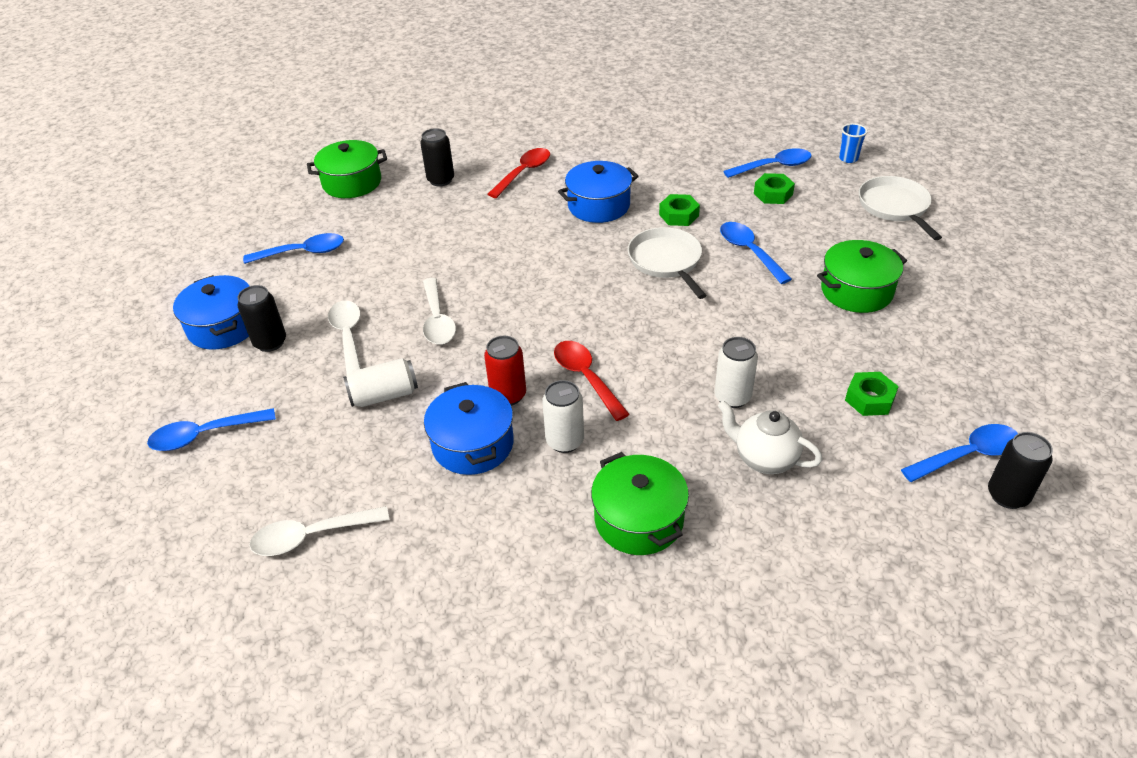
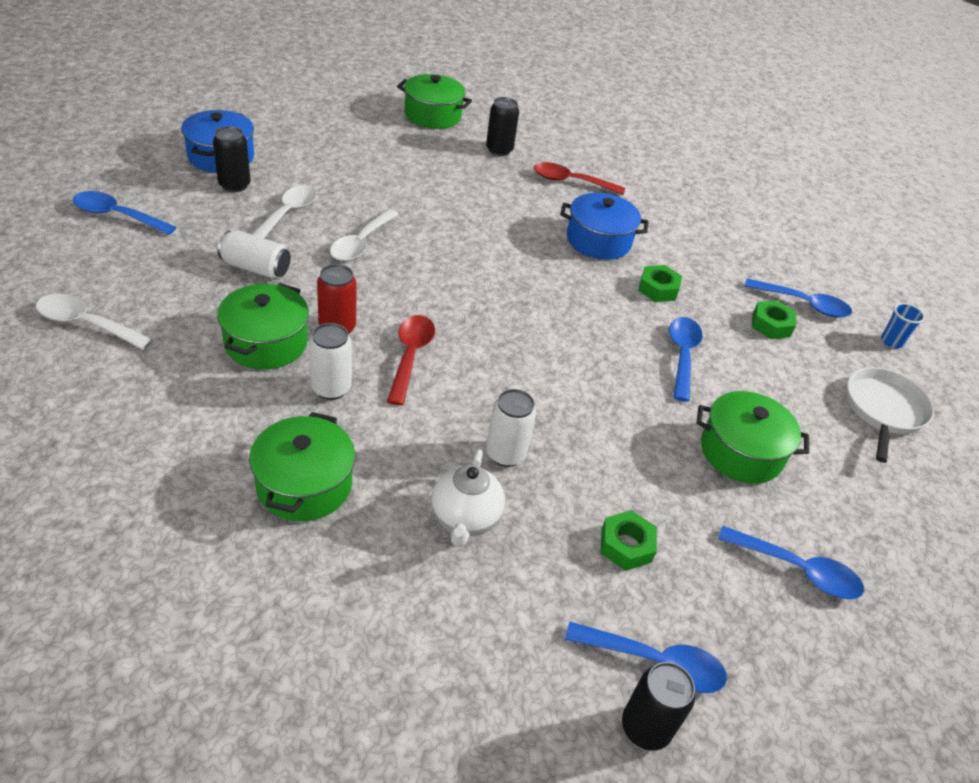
camera: 30 degrees right, 0 degrees up
blue spoon [243,233,344,264] -> blue spoon moved to [718,526,864,599]
blue pot [424,382,514,475] -> green pot [217,283,309,369]
red spoon [488,148,550,198] -> red spoon turned 150 degrees counterclockwise [534,162,625,195]
white pan [628,227,707,299] -> none
white teapot [718,401,822,474] -> white teapot turned 150 degrees counterclockwise [431,449,505,547]

